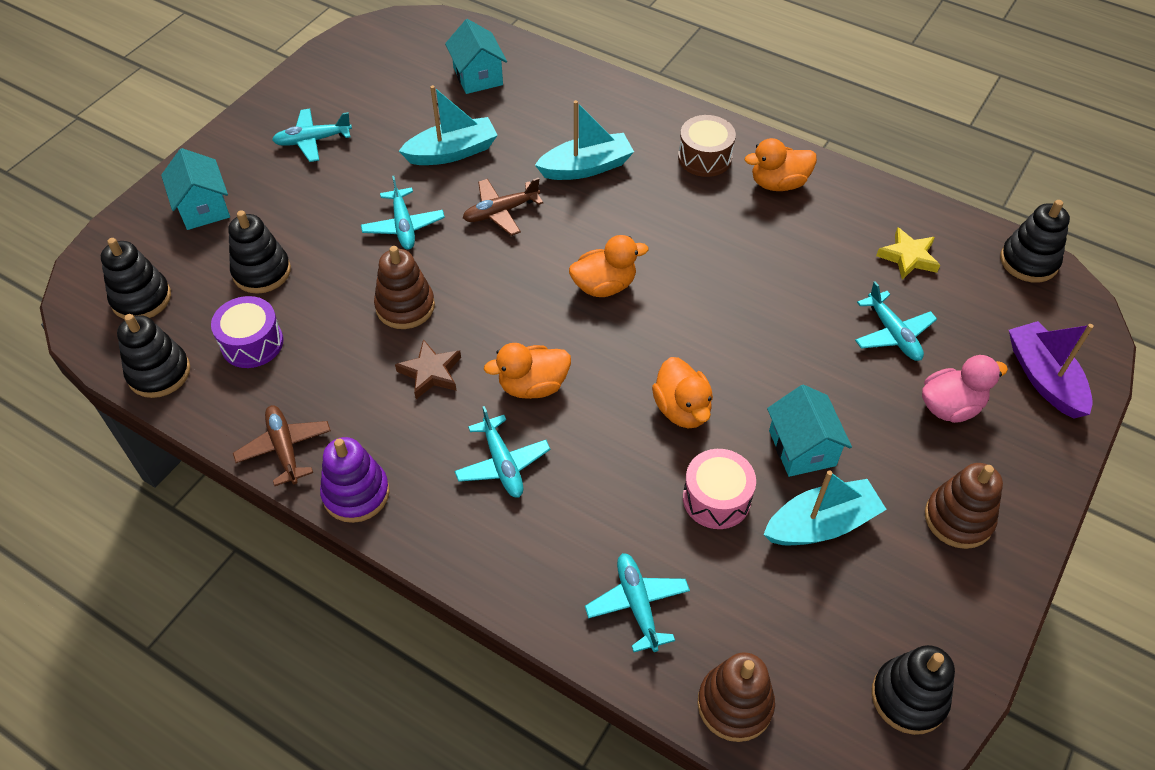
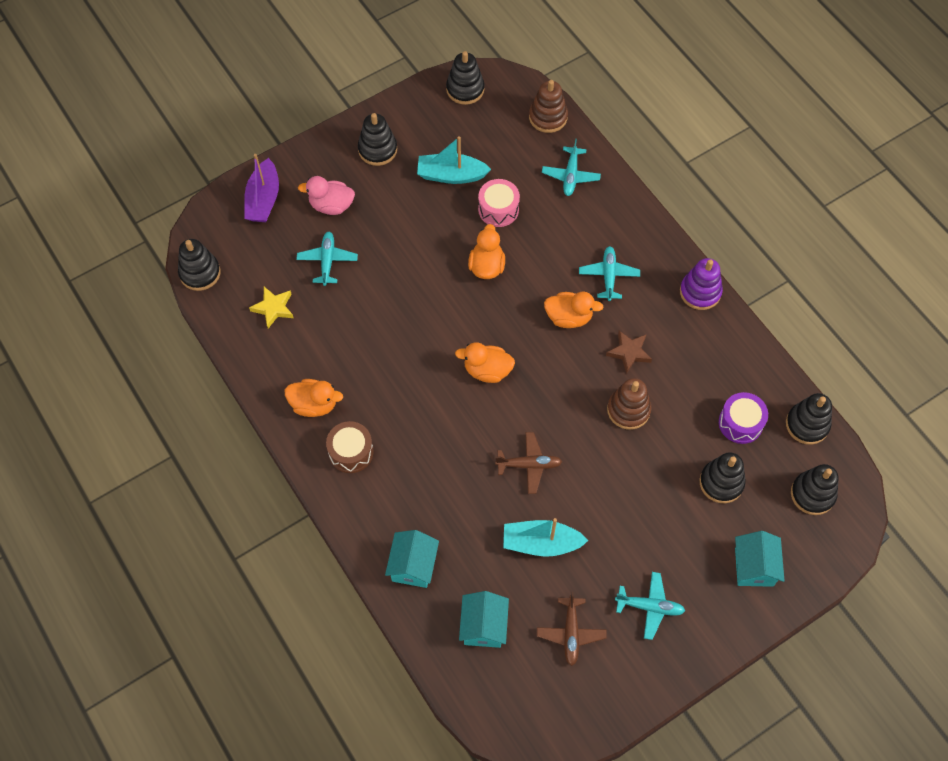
camera: 155 degrees left, 10 degrees up
brown plane [233,405,331,486] -> brown plane moved to [537,591,607,666]
turquoise plane [361,176,445,250] -> none
turquoise boat [535,100,634,180] -> none
turquoise house [767,385,852,477] -> turquoise house moved to [385,530,439,588]
brown stacking toy [925,463,1003,549] -> black stacking toy [358,113,397,166]

